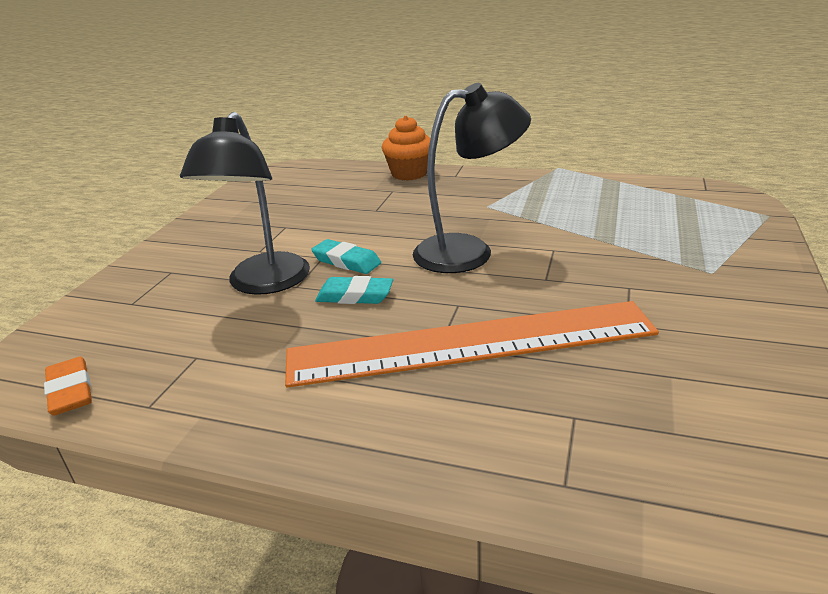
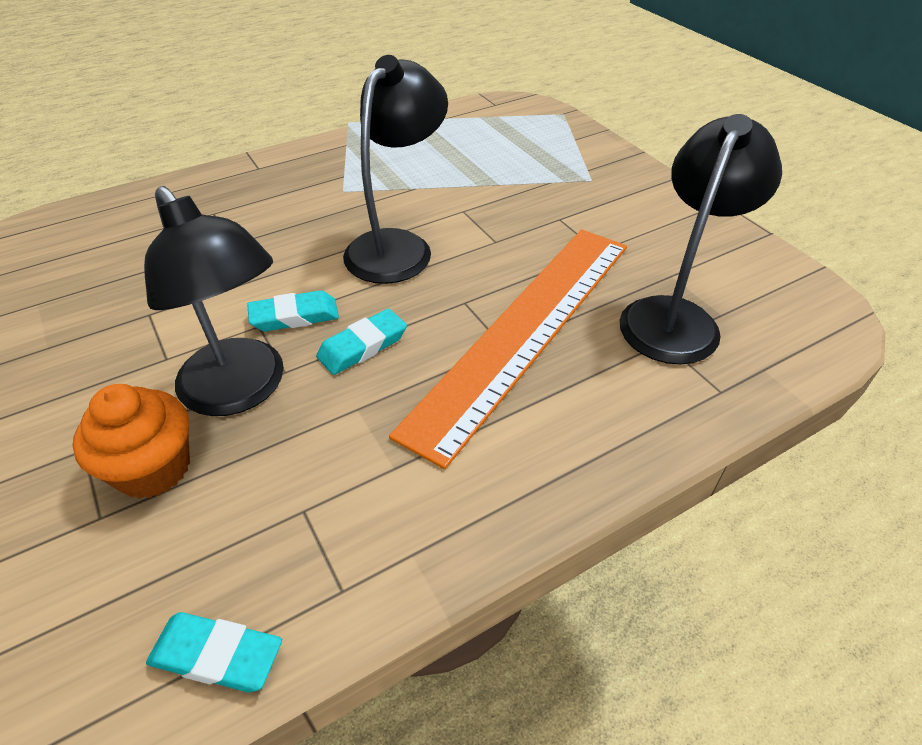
camera: 50 degrees left, 15 degrees up
orange eraser [44,357,92,416] -> turquoise eraser [146,612,282,692]
orange cupcake [382,116,431,181] -> orange cupcake moved to [72,384,190,499]
none -> black lamp [620,114,782,365]

